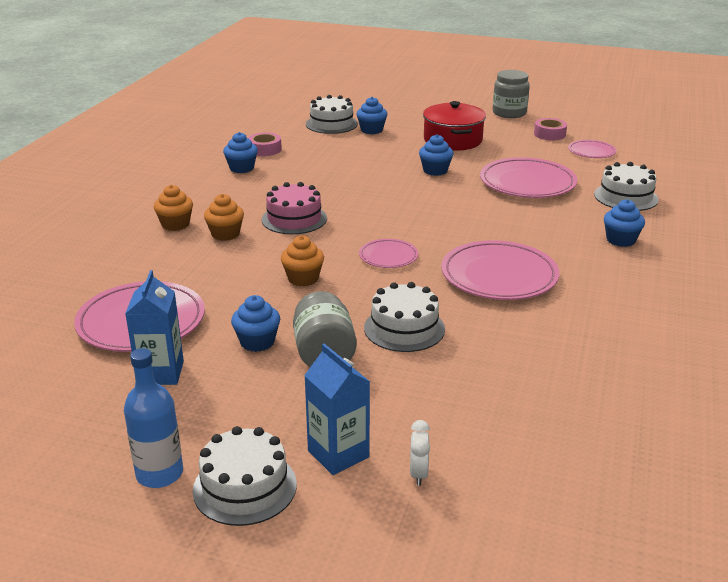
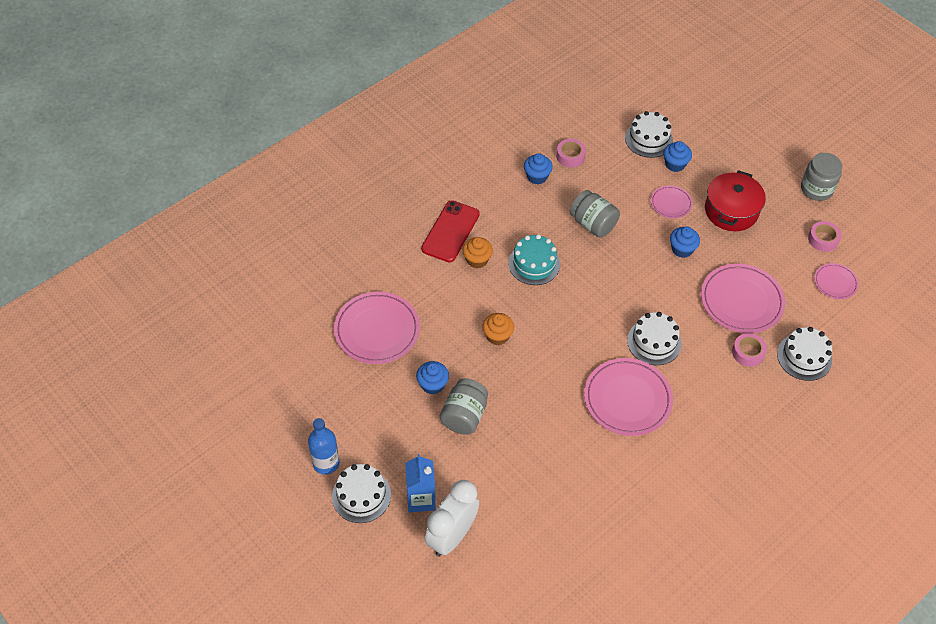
camera: 30 degrees right, 25 degrees up
blue carton [125,270,184,385] -> none
orange cupcake [154,185,193,231] -> red phone [421,200,480,262]
pink cake [262,182,327,234] -> turquoise cake [508,234,560,285]
pink plate [359,239,418,268] -> pink plate moved to [651,185,693,219]
white cake [364,282,445,352] -> white cake moved to [627,312,681,365]
white clock [410,420,430,486] -> white clock [425,480,479,557], size x2.41
blue cupcake [604,199,645,247] -> none
none -> grey jar [570,190,620,238]
none -> pink tape [732,333,767,367]

